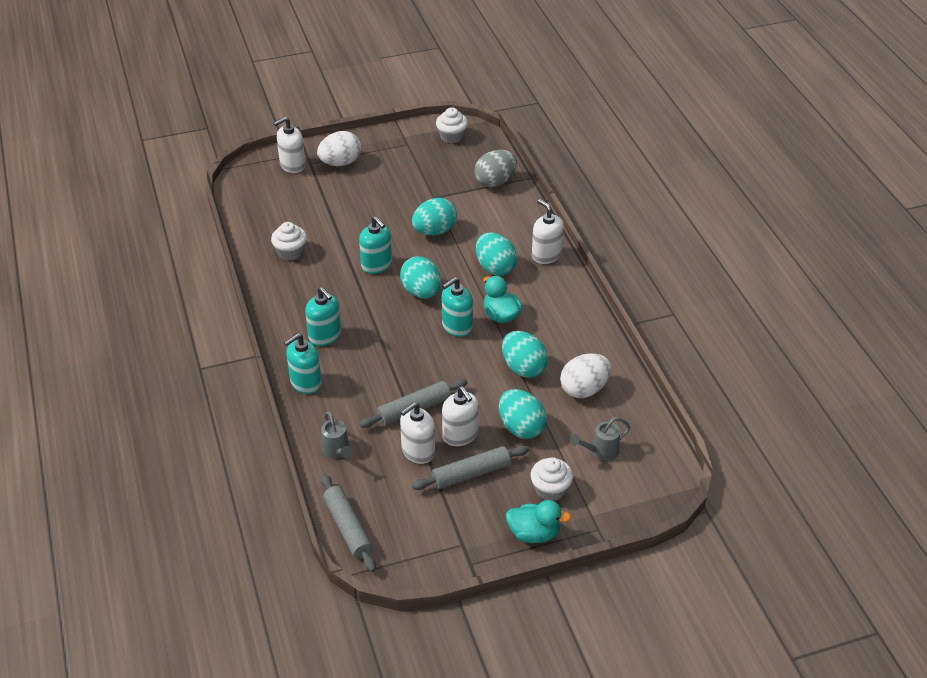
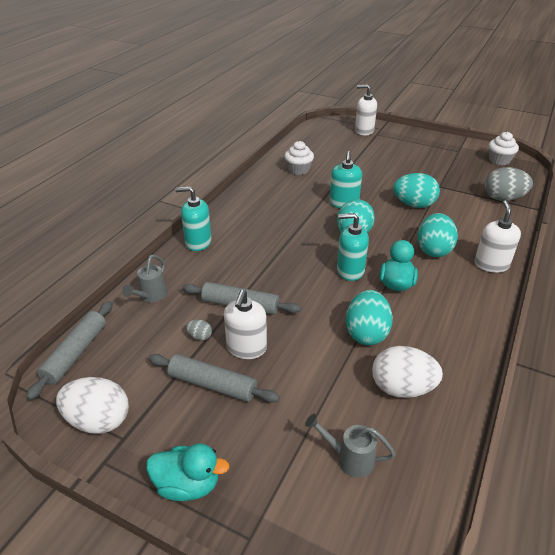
camera: 45 degrees right, 5 degrees down
turquoise soap dispenser [305,287,341,346] -> none
white egg [317,131,361,166] -> white egg moved to [56,377,129,434]
white soap dispenser [400,402,435,464] -> grey egg [186,320,212,341]
turquoise egg [499,389,547,439] -> none
turquoise duck [506,500,571,543] -> turquoise duck turned 45 degrees counterclockwise [146,443,230,501]
white cupcake [530,457,573,501] -> none

